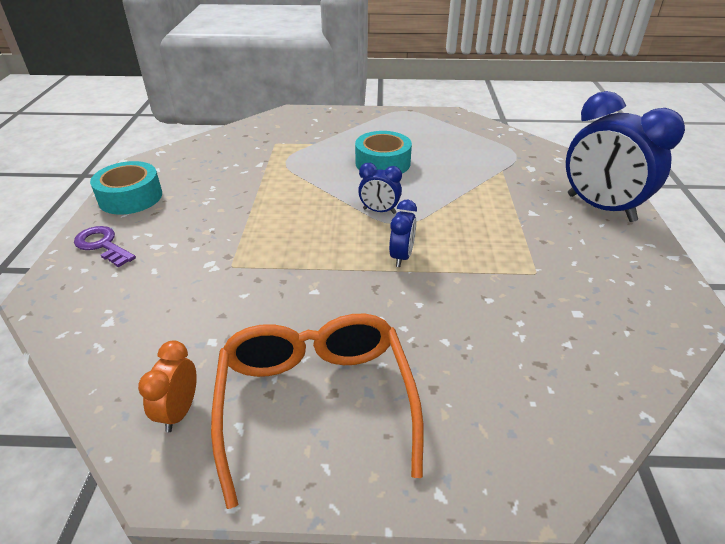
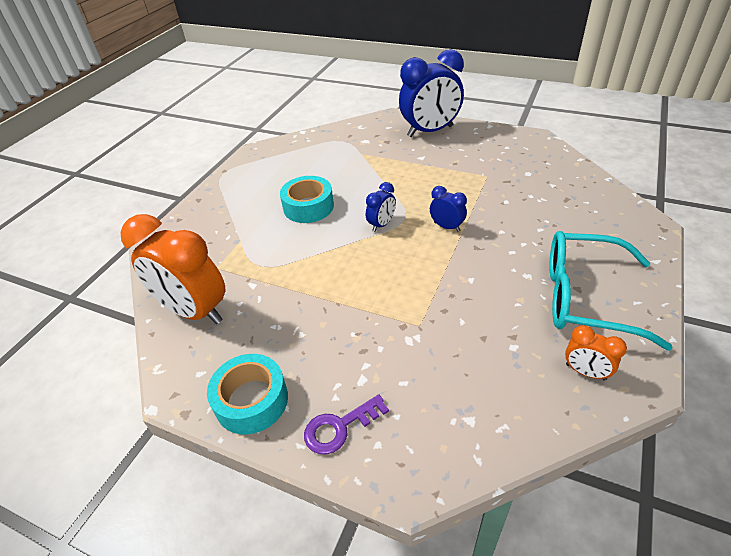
camera: 65 degrees left, 5 degrees up
orange glasses [211,314,424,509] -> turquoise glasses [549,231,673,350]
none -> orange clock [120,214,225,324]

